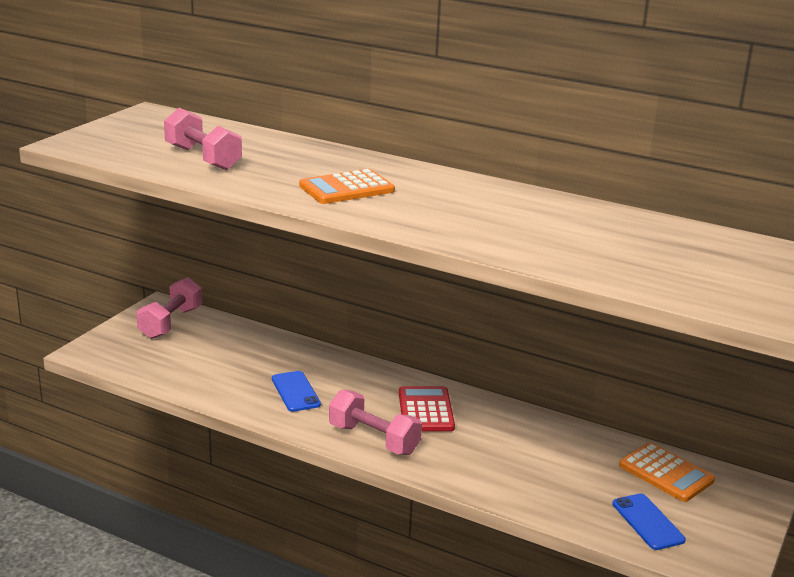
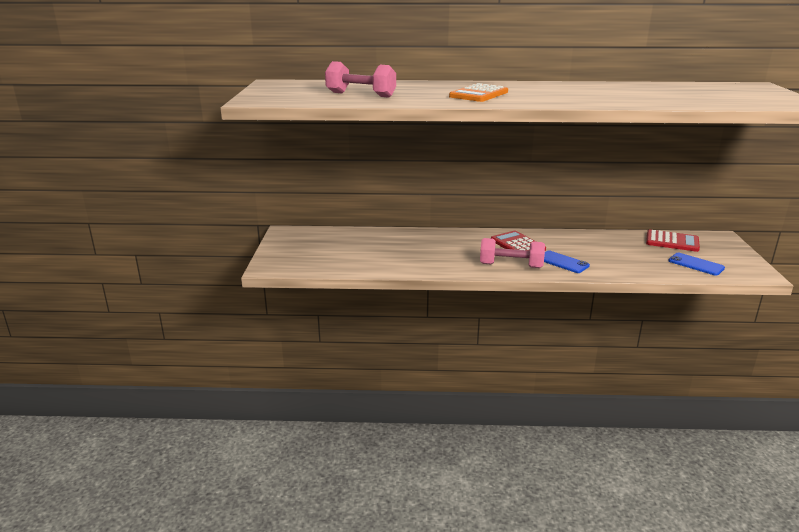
camera: 25 degrees left, 0 degrees up
pink dumbbell [136,277,202,339] -> none
blue phone [272,371,321,412] -> blue phone moved to [544,251,590,273]
orange calculator [619,442,715,502] -> red calculator [646,230,700,252]

